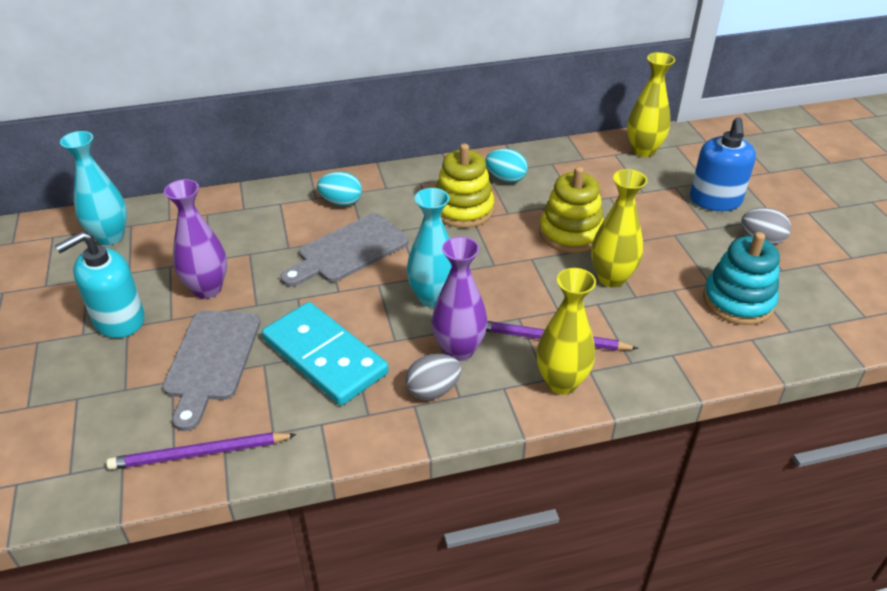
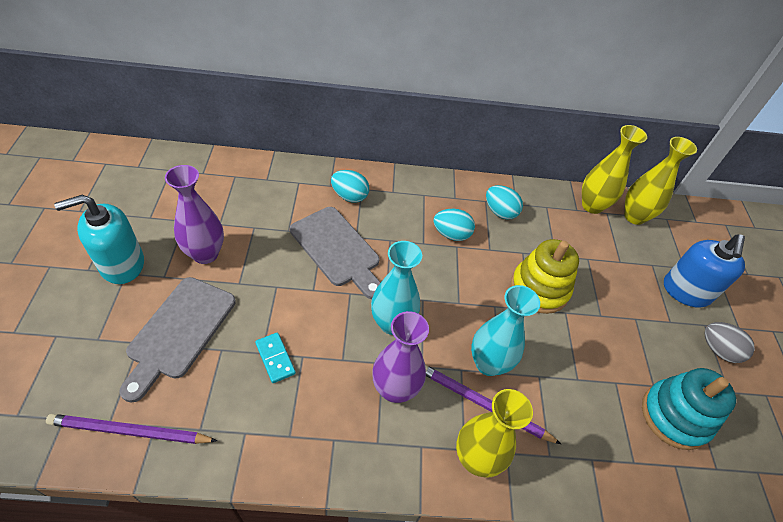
camera: 10 degrees right, 10 degrees up
turquoise vase [60,131,127,245] -> turquoise vase moved to [471,285,540,376]
turquoise domino [262,302,389,405] -> turquoise domino [255,332,296,383], size x0.43
grey cutting board [280,213,409,287] -> grey cutting board turned 105 degrees counterclockwise [290,207,381,299]
grey egg [406,354,461,400] -> none
yellow stacking toy [436,144,494,228] -> turquoise egg [433,209,475,241]
yellow vase [591,169,647,288] -> yellow vase moved to [582,125,647,214]

